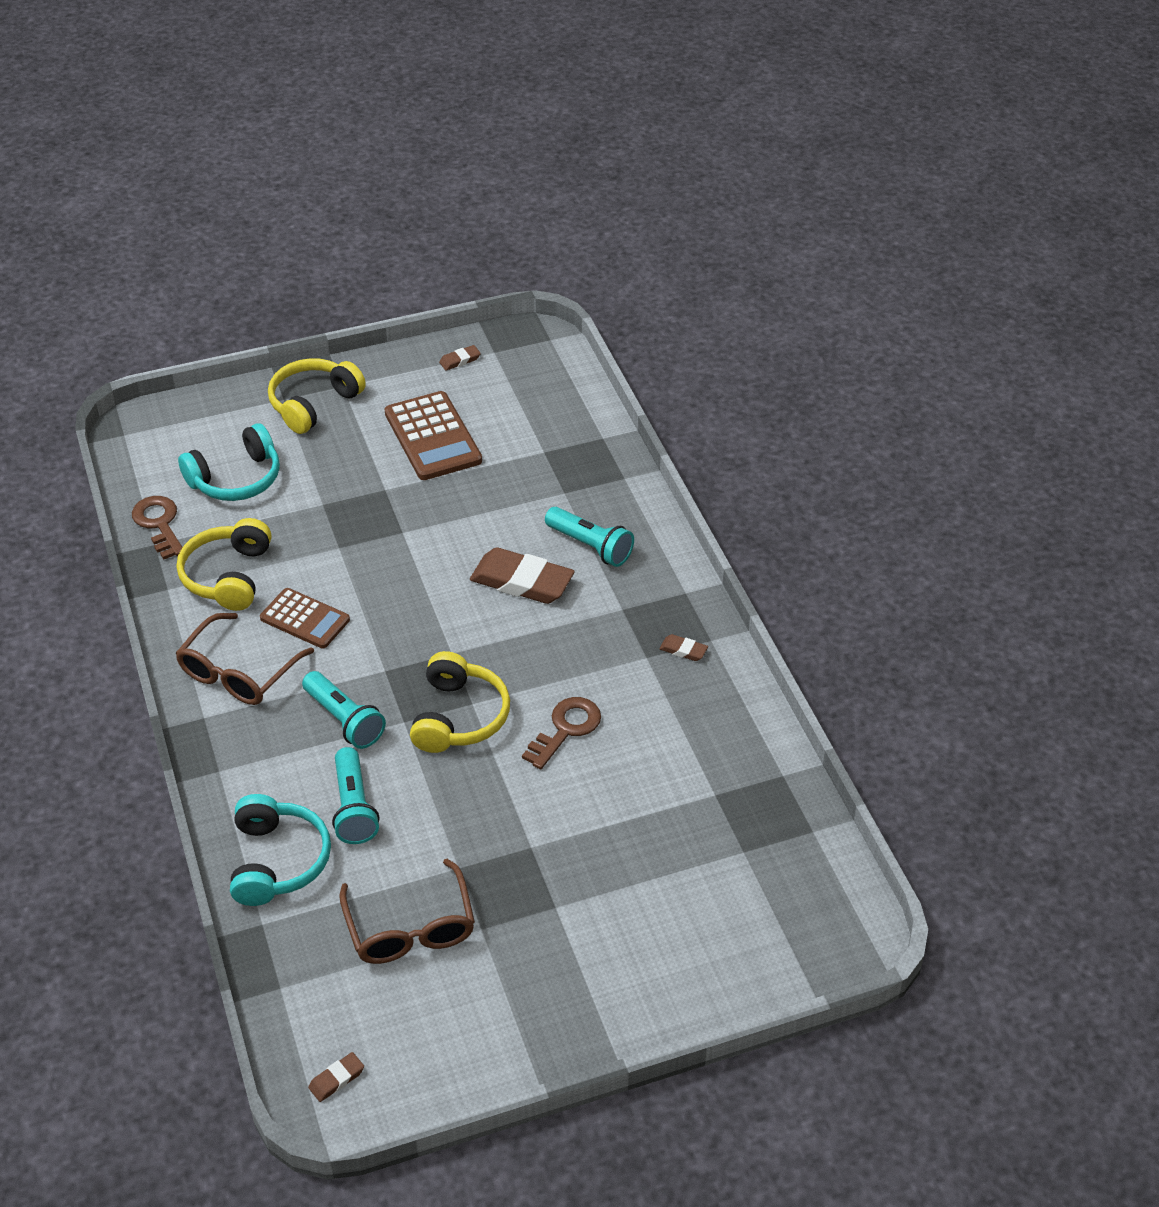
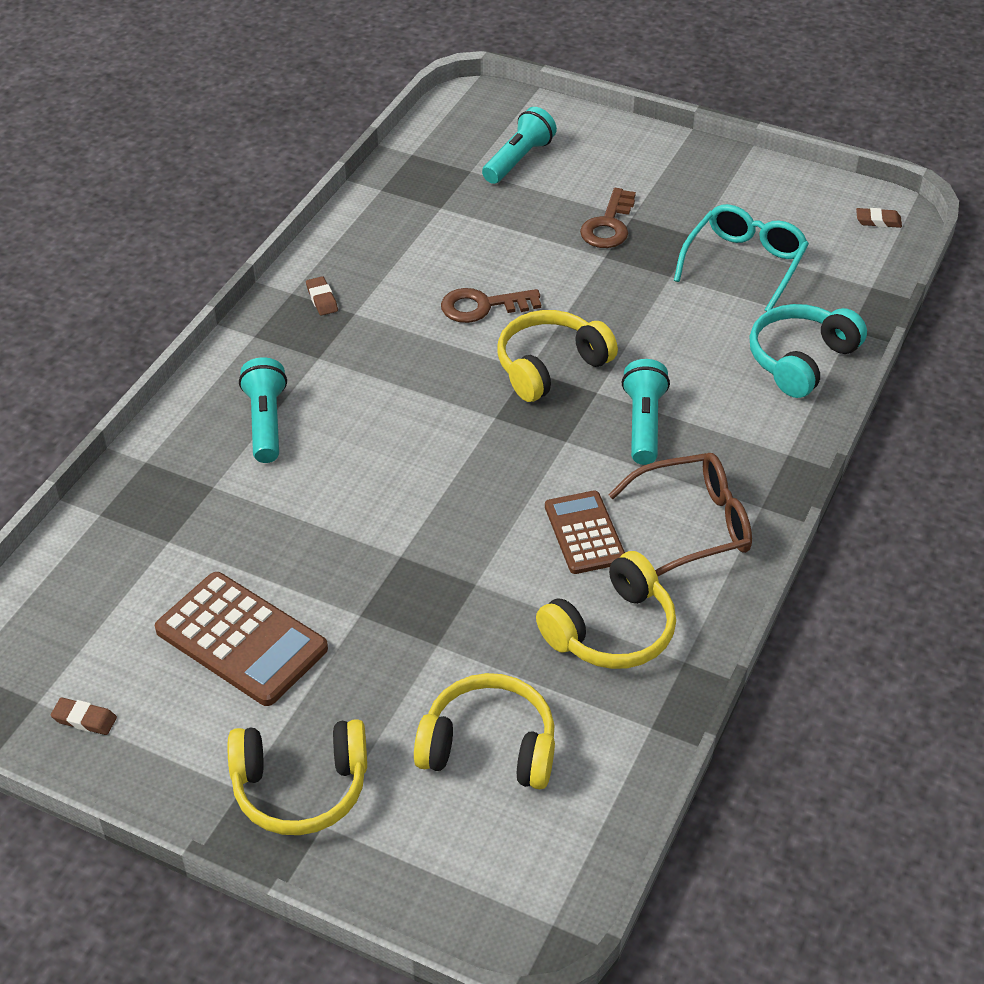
camera: 135 degrees left, 0 degrees up
brown key [132,496,182,560] -> brown key moved to [580,188,636,248]
turquoise headphones [178,423,280,501] -> yellow headphones [414,673,555,789]
turquoise flashlight [332,747,379,844] -> turquoise flashlight moved to [482,107,557,184]
brown glasses [339,859,475,964] -> turquoise glasses [674,204,809,312]
brown calculator [385,391,482,480] -> brown calculator turned 105 degrees clockwise [155,572,328,706]
brown eraser [470,547,575,604] -> none

